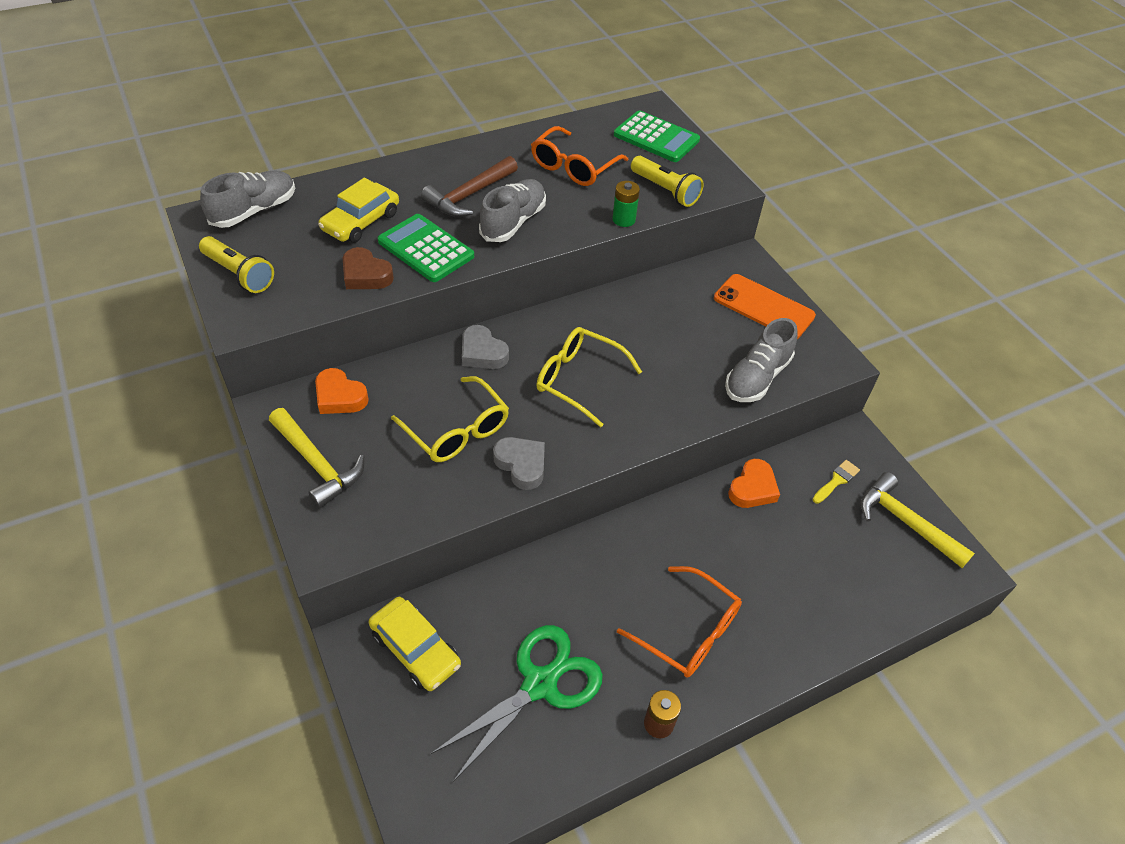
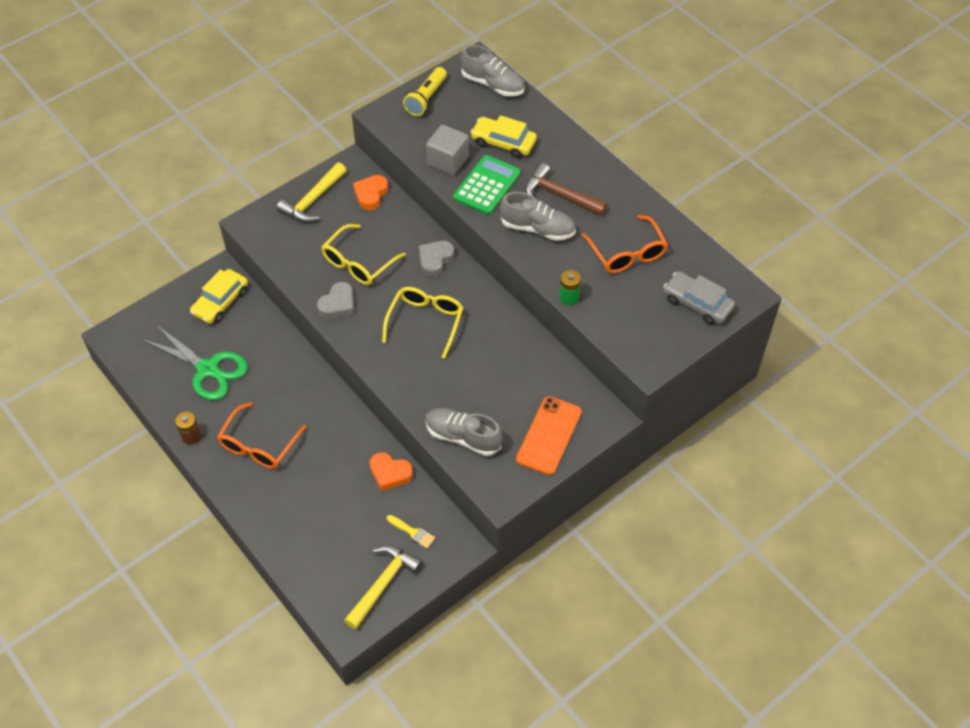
camera: 80 degrees right, 5 degrees up
brown heart [343,247,394,289] -> grey cube [426,124,469,176]
orange glasses [531,126,628,186] -> orange glasses turned 135 degrees counterclockwise [582,215,668,273]
green calculator [614,110,700,162] -> grey car [664,271,735,325]
yellow flashlight [631,156,703,207] -> none

